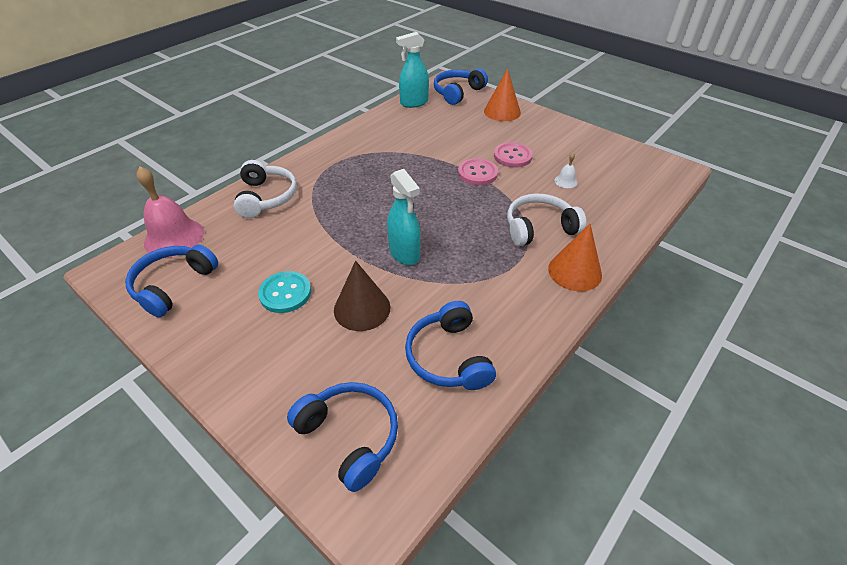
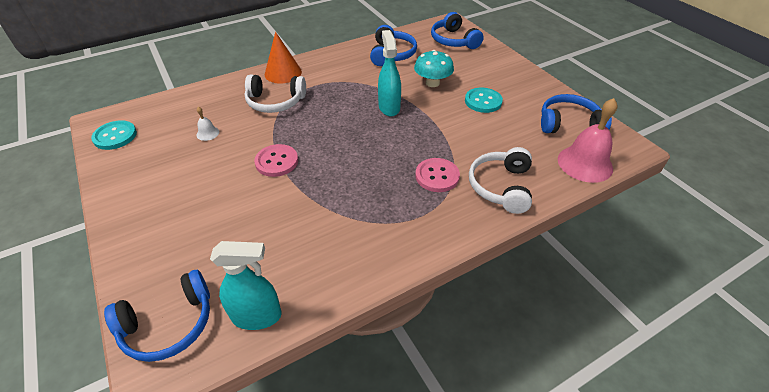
camera: 160 degrees left, 0 degrees up
blue headphones [125,245,218,317] -> blue headphones turned 135 degrees counterclockwise [541,94,612,133]
brown cone [334,261,390,331] -> turquoise mushroom [414,50,454,87]
orange cone [484,69,521,121] -> none
pink button [494,142,533,168] -> pink button moved to [415,158,460,192]
none -> turquoise button [91,120,137,150]

